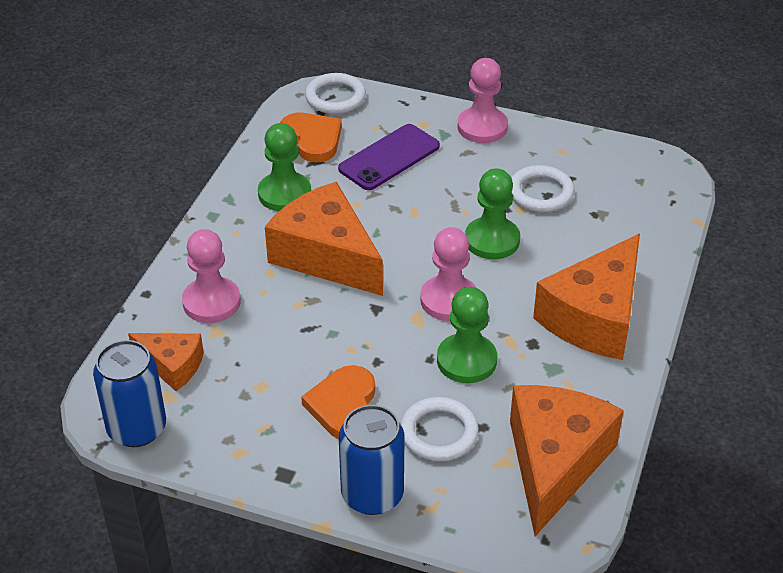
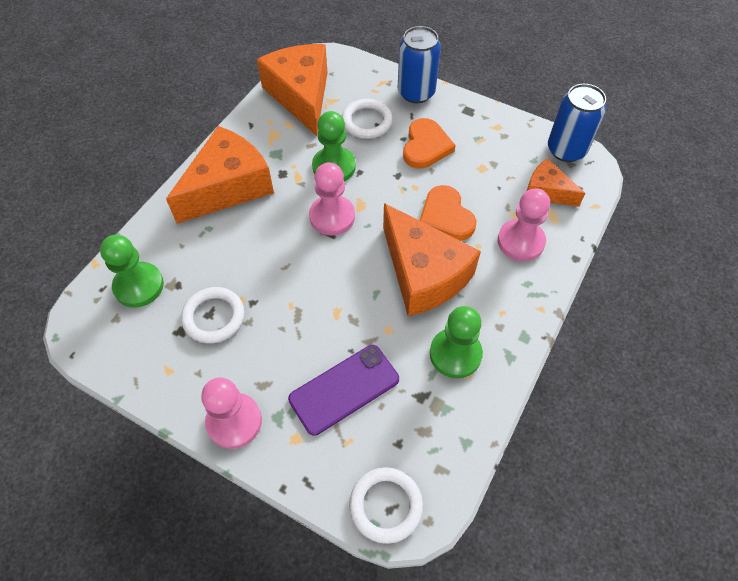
camera: 170 degrees left, 15 degrees up
orange heart [280,113,342,162] -> orange heart moved to [420,185,477,241]
green pawn [465,168,520,259] -> green pawn moved to [100,235,164,307]
orange cheese [510,385,624,536] -> orange cheese turned 135 degrees clockwise [257,44,328,136]

